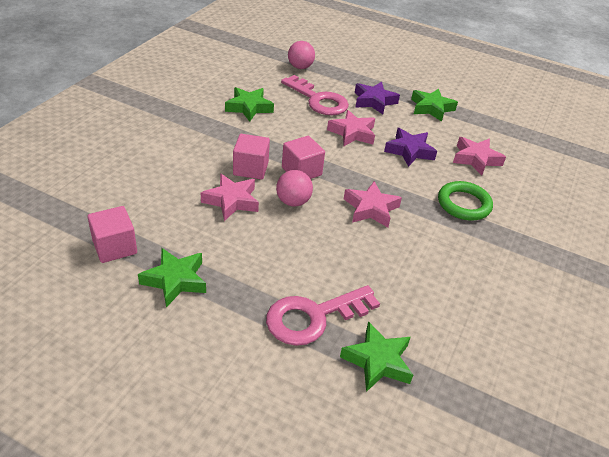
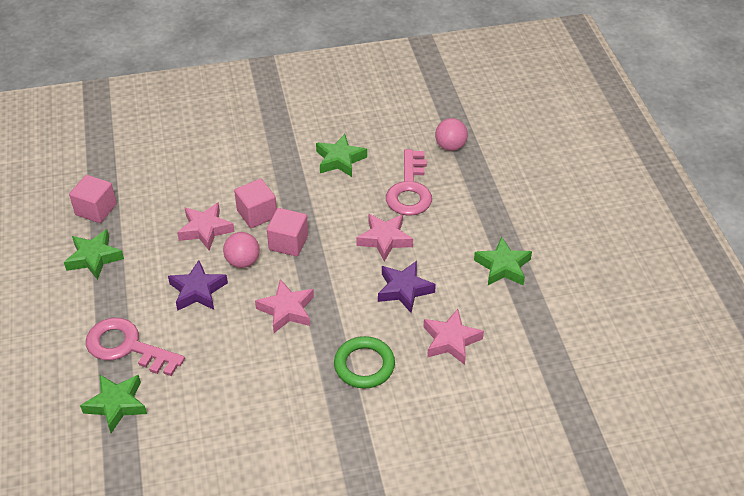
camera: 55 degrees right, 5 degrees up
purple star [355,82,400,114] -> purple star moved to [168,260,228,311]

